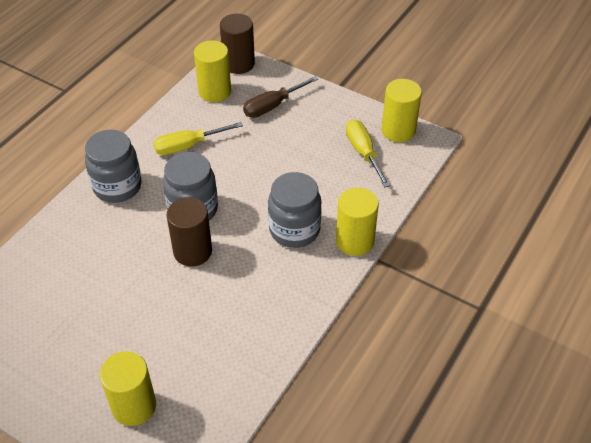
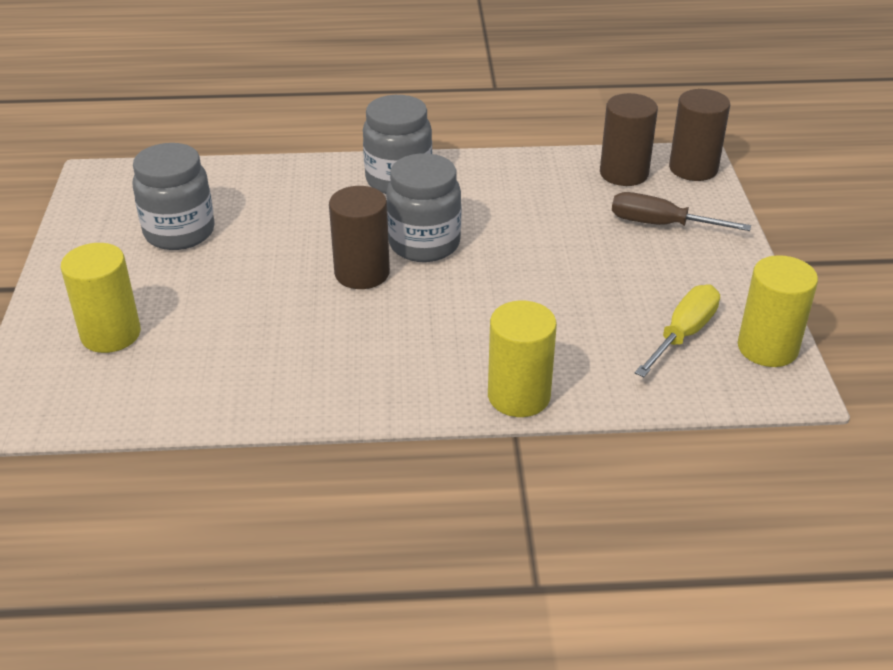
camera: 55 degrees right, 10 degrees down
yellow screwdriver [153,122,243,155] -> none
yellow cylinder [194,40,231,102] -> brown cylinder [600,93,658,186]
grey jar [268,172,322,248] -> grey jar moved to [132,143,215,250]

